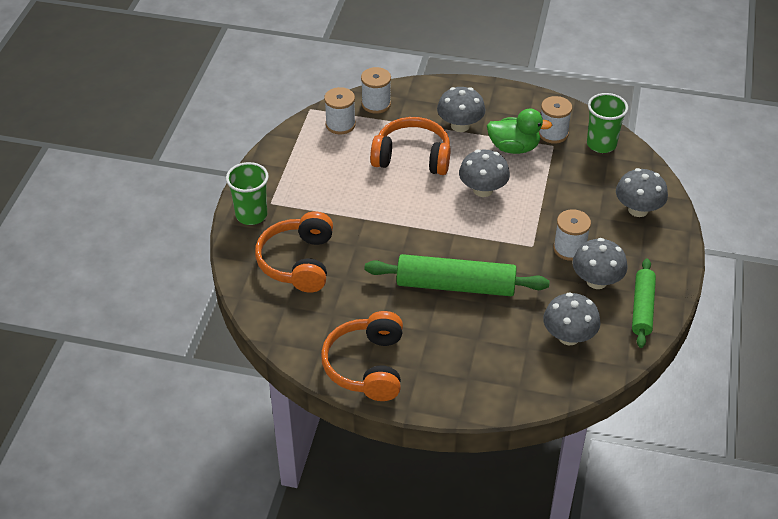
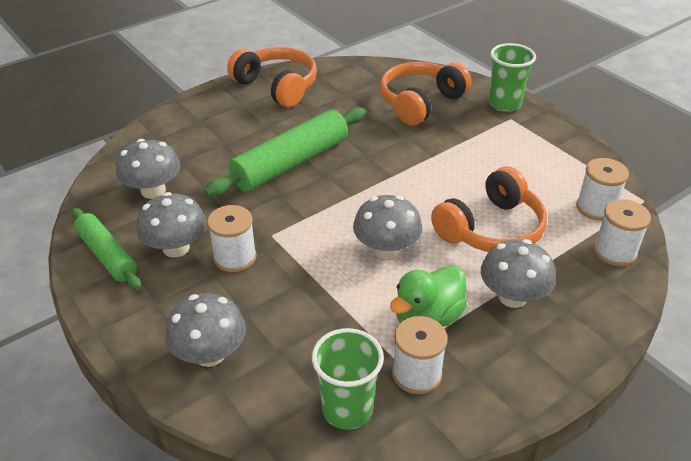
camera: 130 degrees right, 5 degrees down
orange headphones [255,211,333,293] -> orange headphones turned 90 degrees counterclockwise [380,62,472,125]

